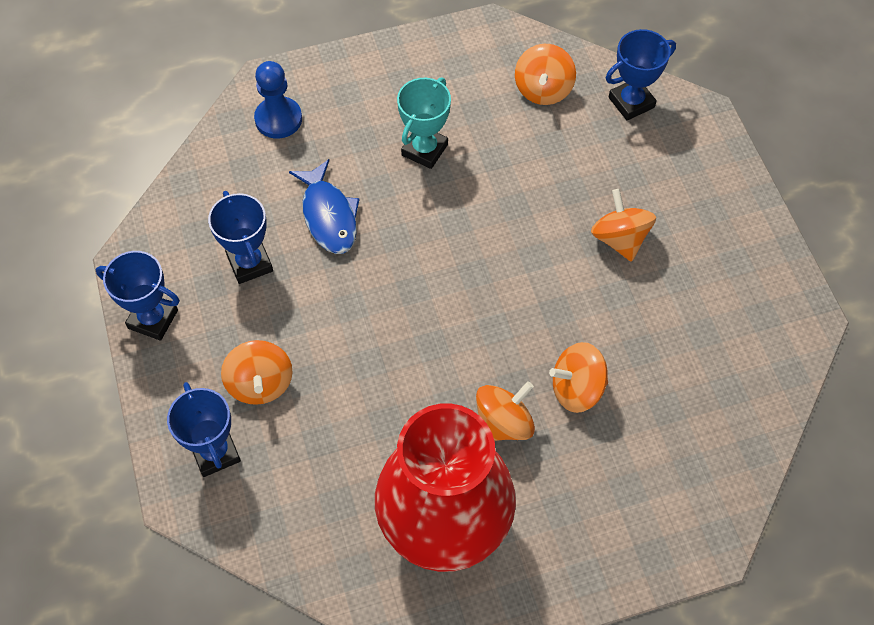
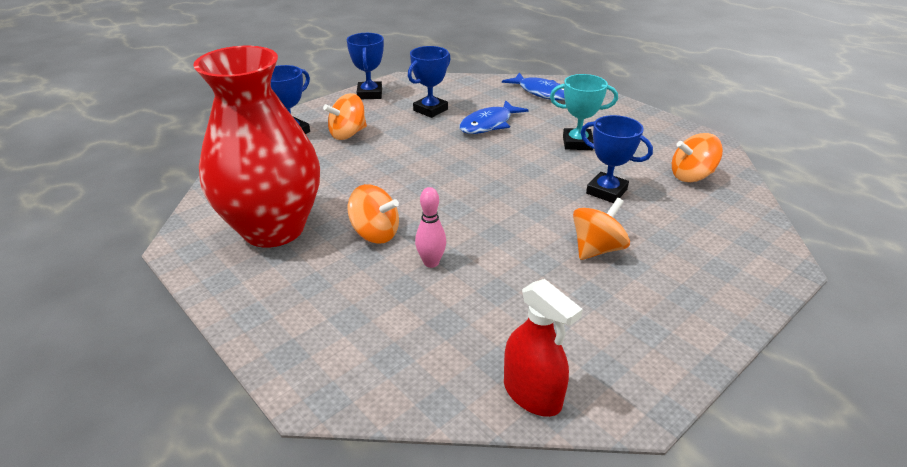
camera: 65 degrees right, 25 degrees down
blue pawn [254,61,302,139] -> blue fish [502,72,565,100]
orange spinning top [549,342,608,413] -> pink bowling pin [415,187,446,268]
blue trophy [606,29,676,121] -> blue trophy moved to [581,115,653,203]
none -> red spray bottle [504,279,583,417]

